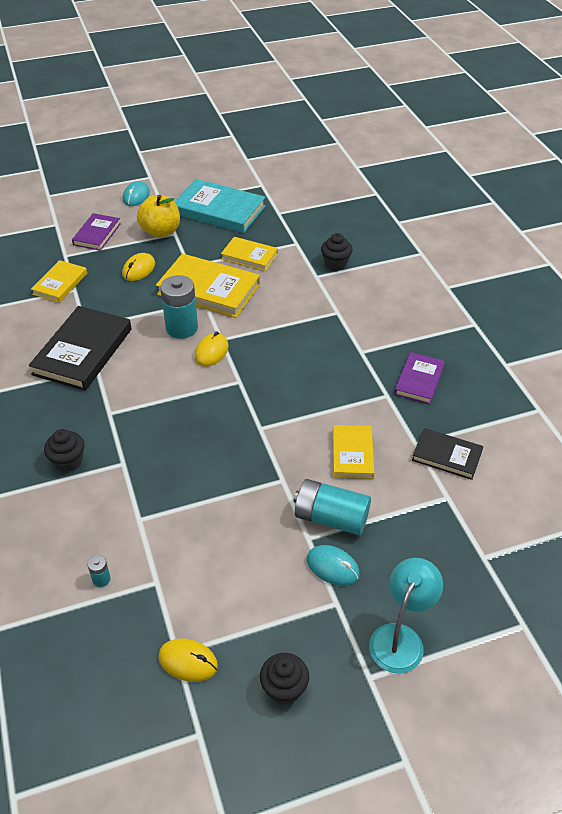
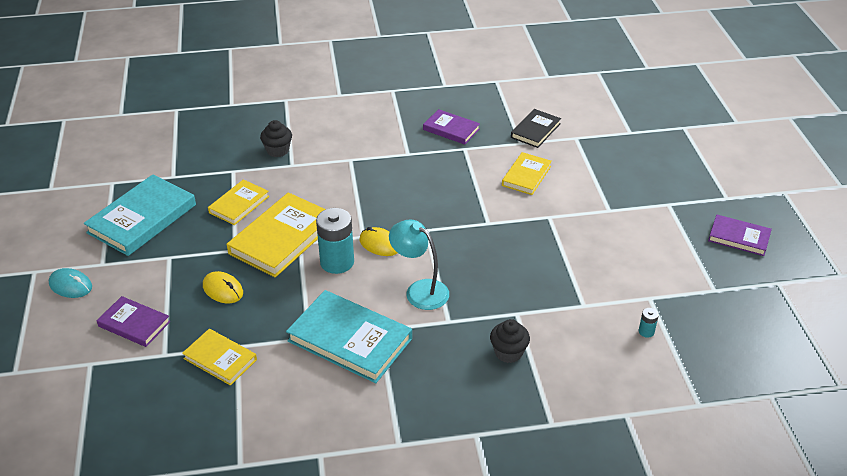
camera: 80 degrees left, 5 degrees down
black book [29,306,132,391] -> turquoise book [286,290,412,383]
yellow apple [137,195,180,238] -> none
yellow mouse [159,638,218,682] -> none
black cupcake [260,653,309,705] -> purple book [708,215,772,256]
turquoise battery [294,479,371,535] -> none
turquoise mouse [307,545,360,586] -> none
yellow book [333,425,374,479] -> yellow book turned 75 degrees counterclockwise [502,152,552,195]
turquoise lamp [369,558,443,674] -> turquoise lamp moved to [389,220,449,310]

